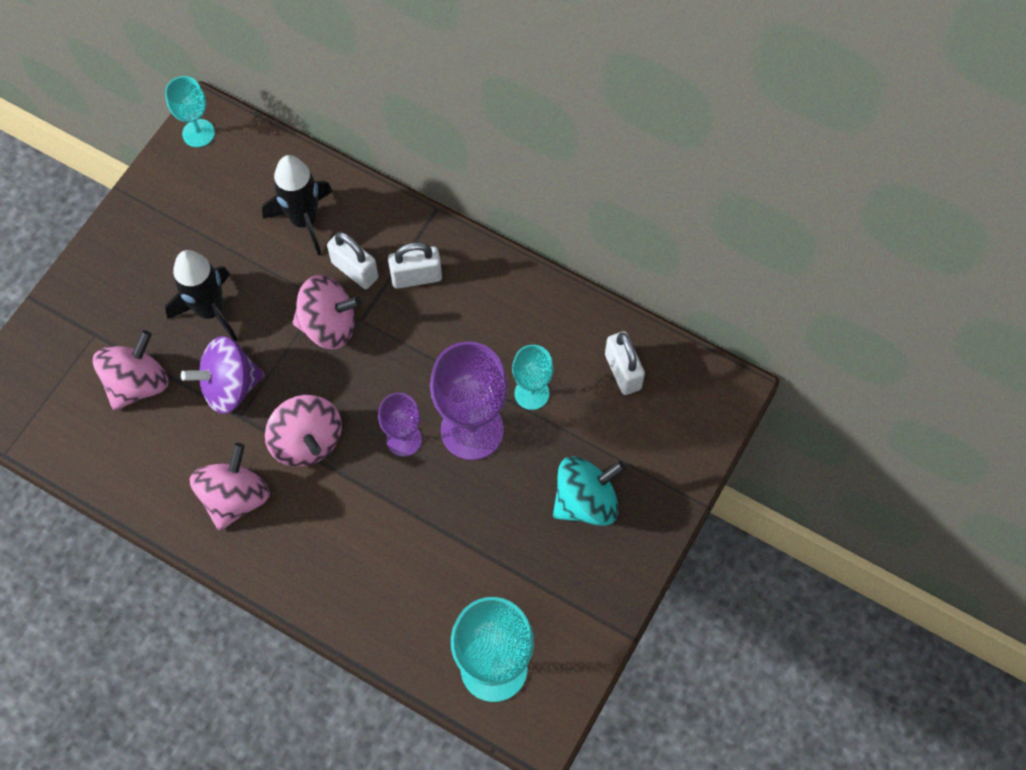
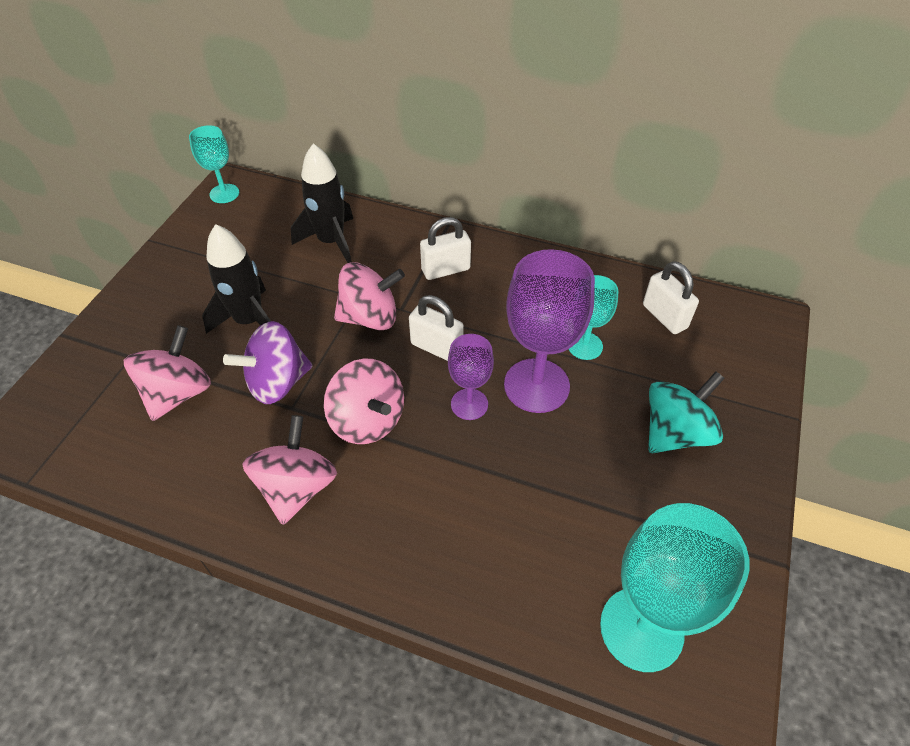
camera: 10 degrees left, 15 degrees down
white padlock [327,232,378,289] -> white padlock moved to [409,295,464,361]

